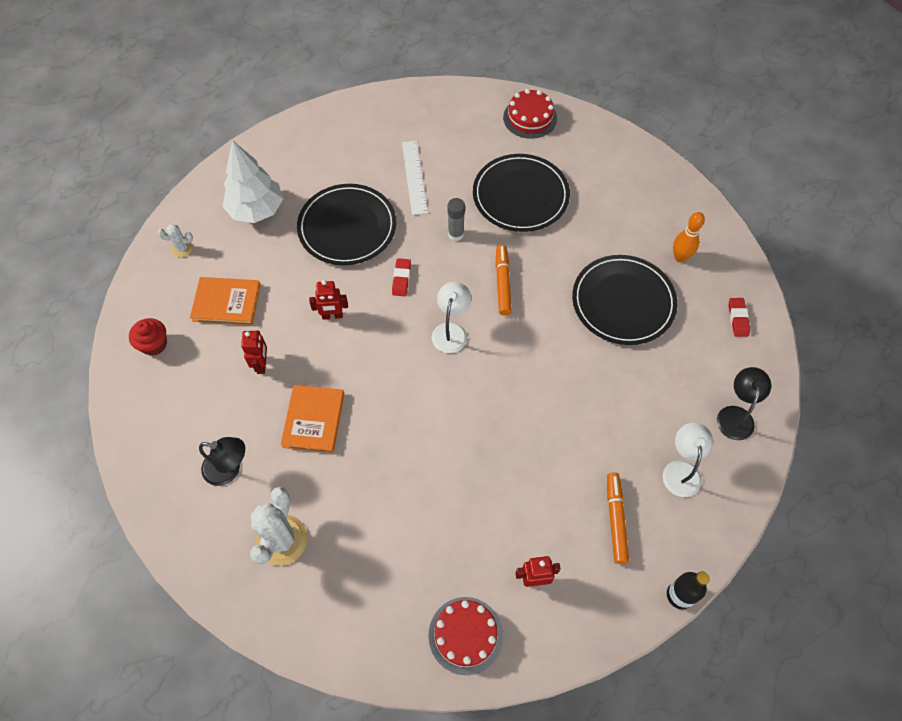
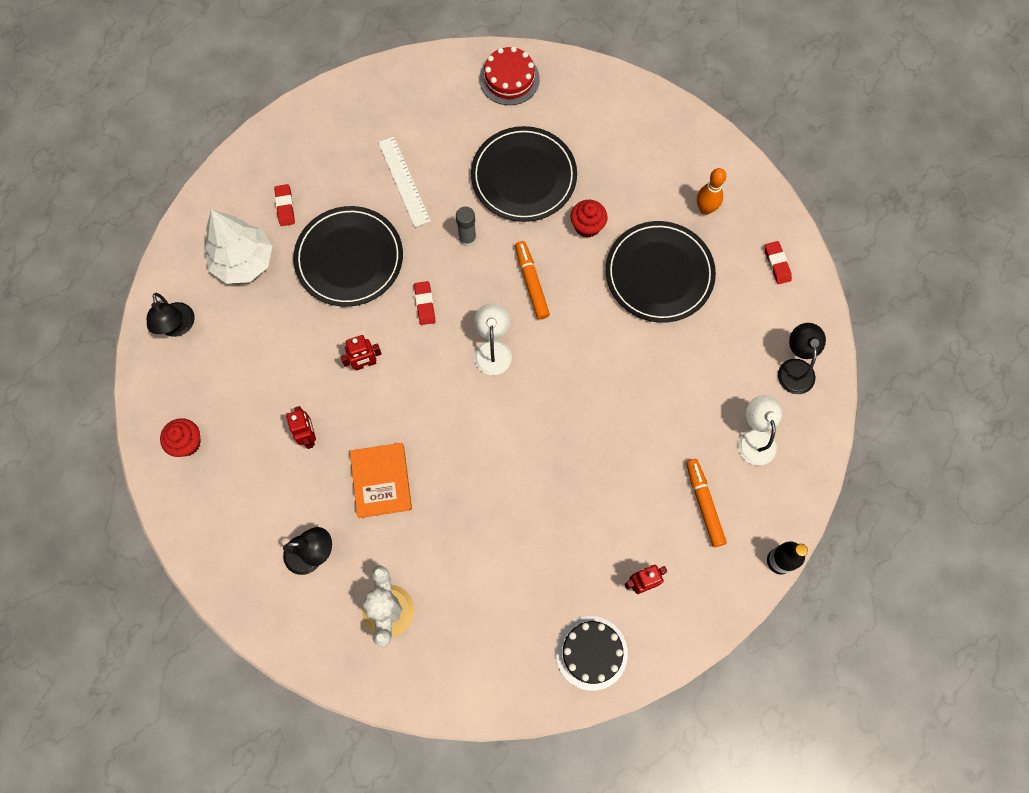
camera: 15 degrees left, 10 degrees up
white cactus [158,224,193,257] -> black lamp [147,293,195,337]
orange book [190,277,261,325] -> none
red cake [428,597,503,675] -> black cake [556,616,628,691]
none -> red eraser [274,184,295,226]
none -> red cupcake [571,200,608,238]

